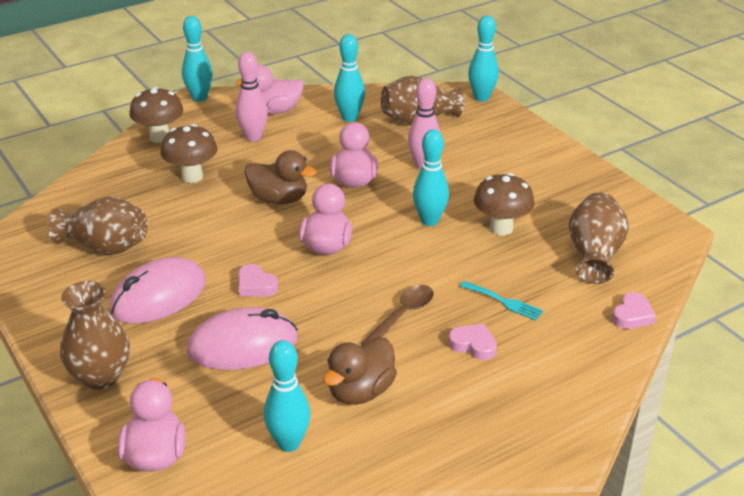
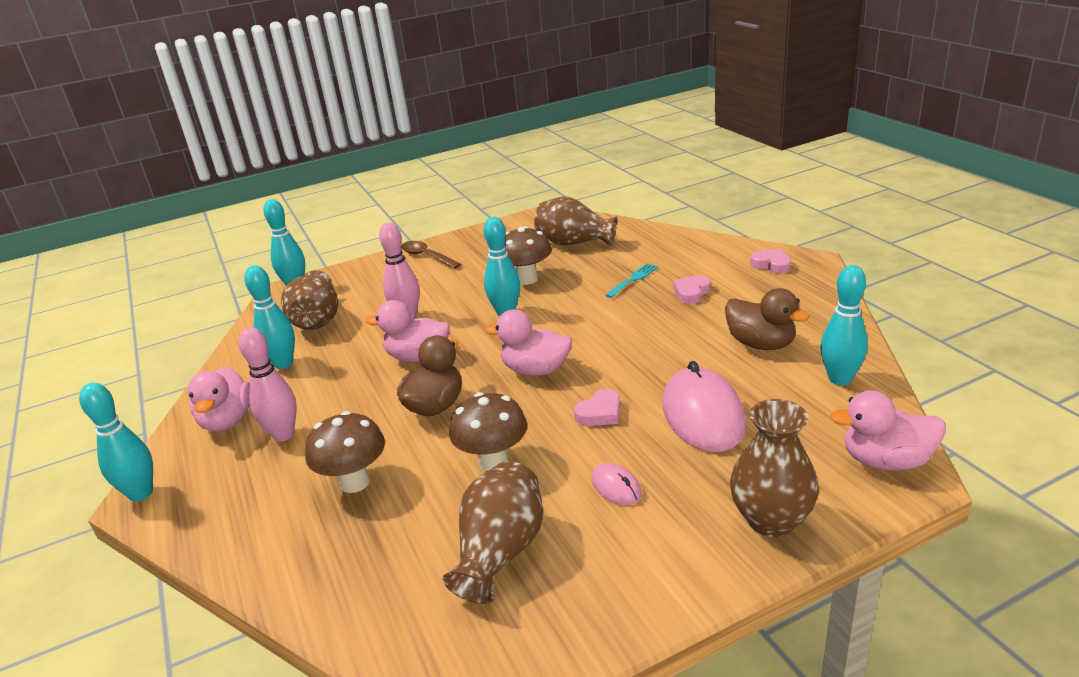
camera: 80 degrees left, 5 degrees down
pink mouse [109,257,206,324] -> pink mouse [592,463,642,505], size x0.47
brown mushroom [129,87,183,143] -> brown mushroom moved to [449,392,527,472]
brown spoon [361,285,434,345] -> brown spoon moved to [401,241,461,269]
pink heart [612,292,656,329] -> pink heart moved to [750,249,791,274]

